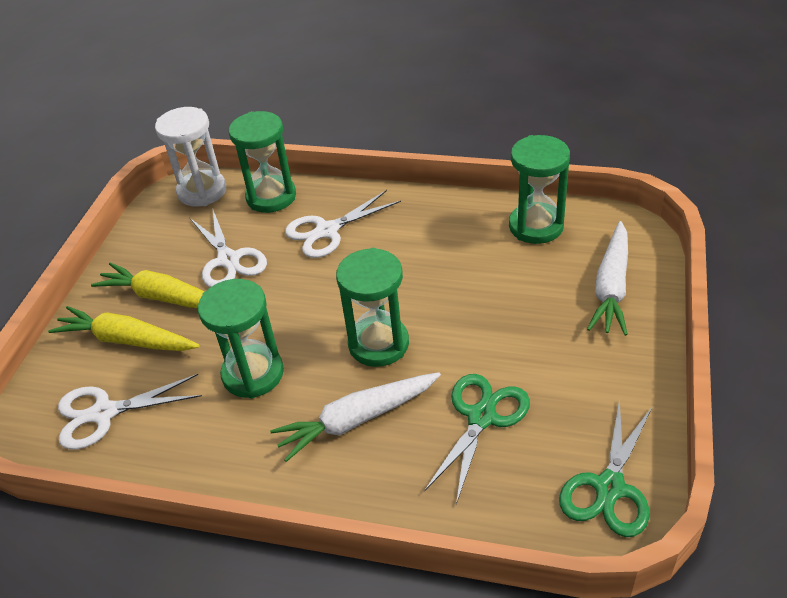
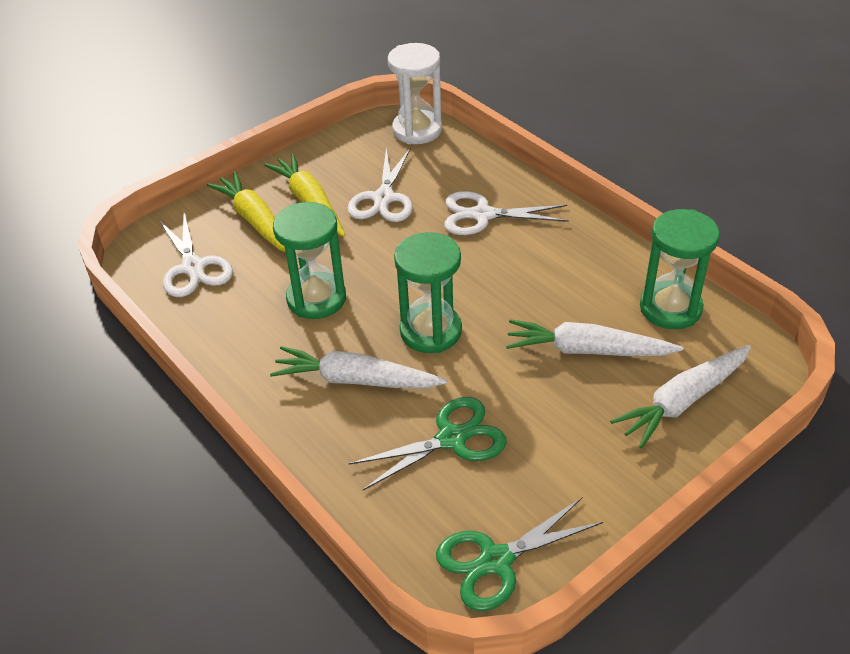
camera: 35 degrees right, 0 degrees up
white scissors [58,374,202,450] -> white scissors turned 135 degrees counterclockwise [158,213,233,297]
green hourglass [229,111,296,213] -> none
none -> white carrot [506,319,683,356]

